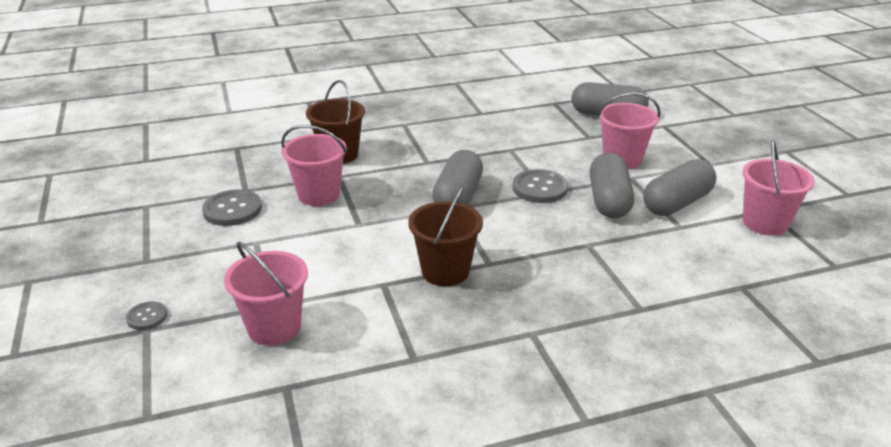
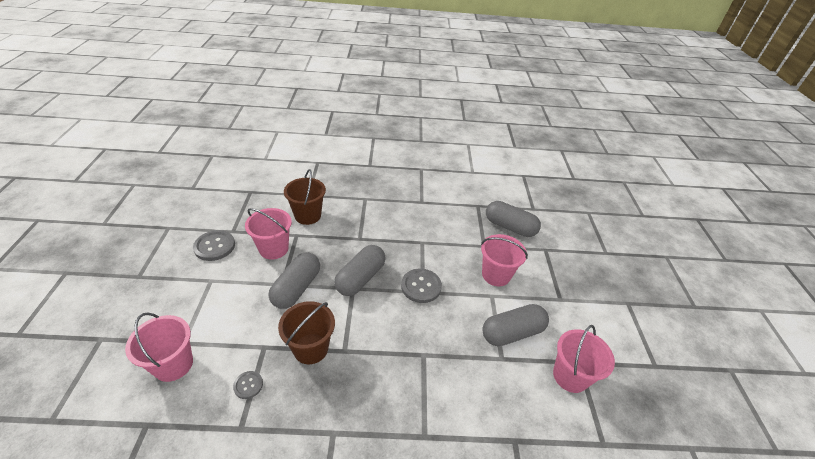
camera: 15 degrees right, 10 degrees up
grey button [126,301,167,330] -> grey button moved to [233,371,263,399]
grey capsule [590,153,634,219] -> grey capsule moved to [269,252,320,309]

